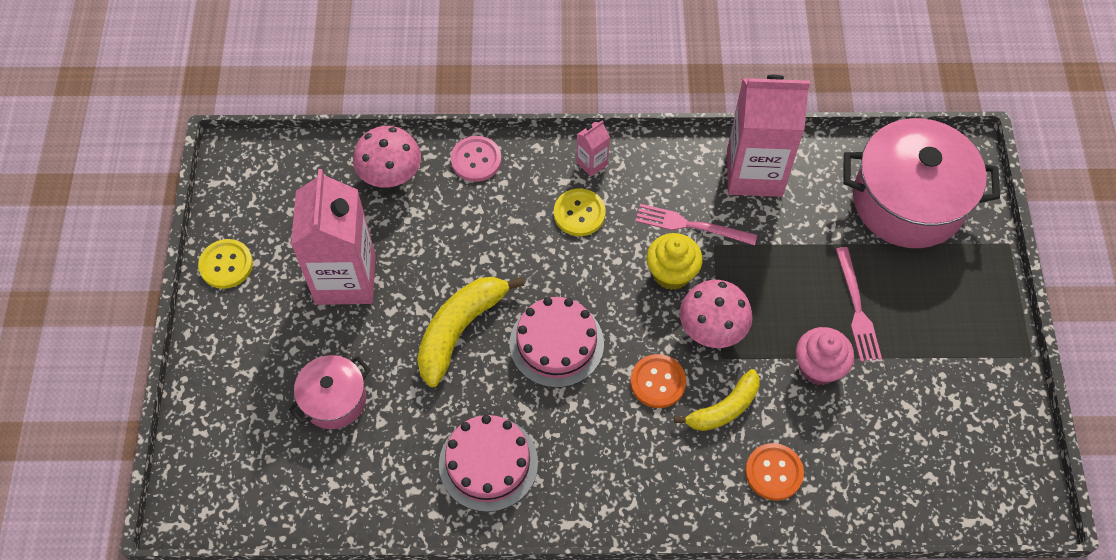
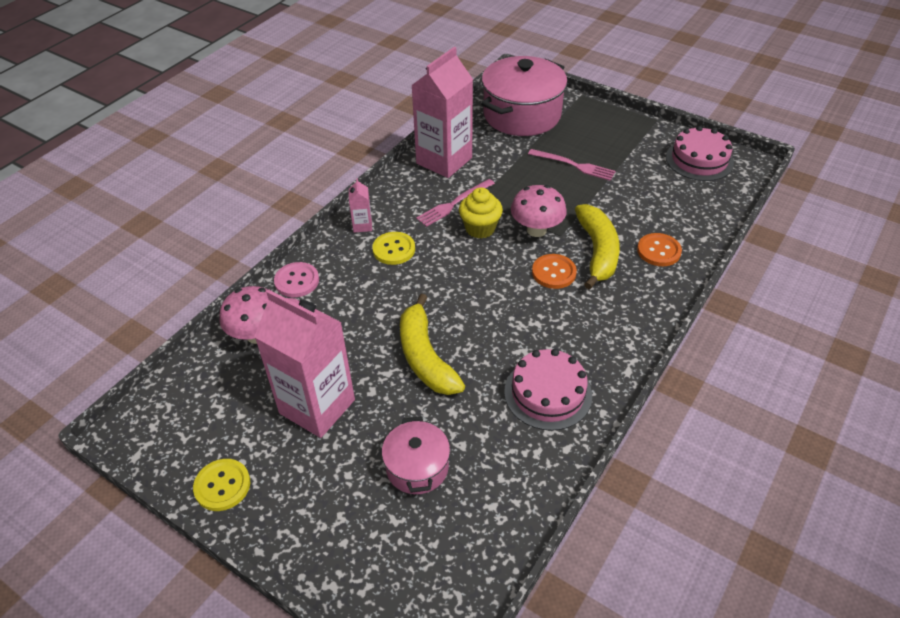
camera: 55 degrees left, 15 degrees down
pink cake [510,297,604,388] -> pink cake moved to [666,126,734,181]
yellow banana [674,369,760,431] -> yellow banana [575,204,620,289], size x1.51
pink cupcake [796,327,854,385] -> none

